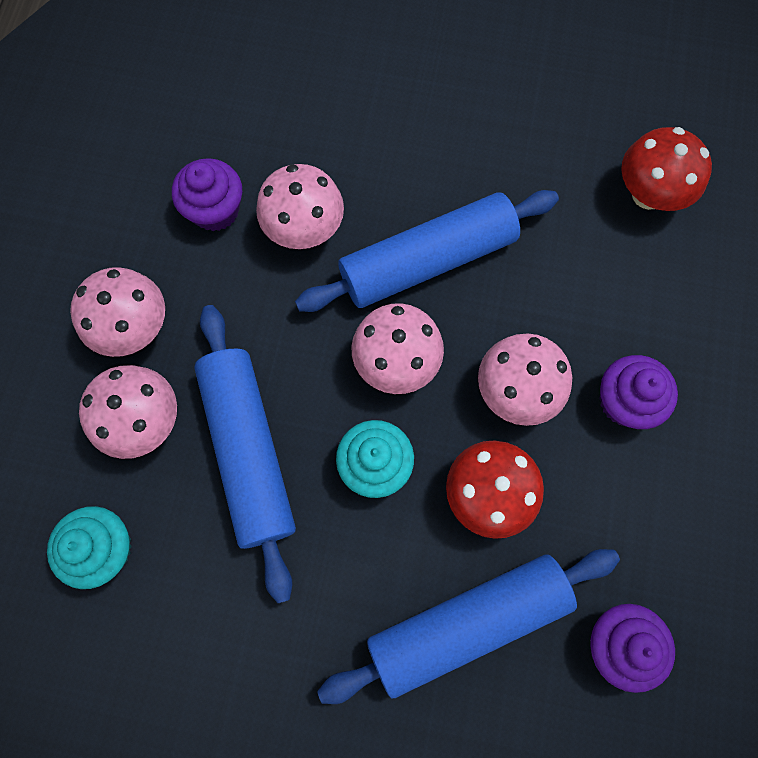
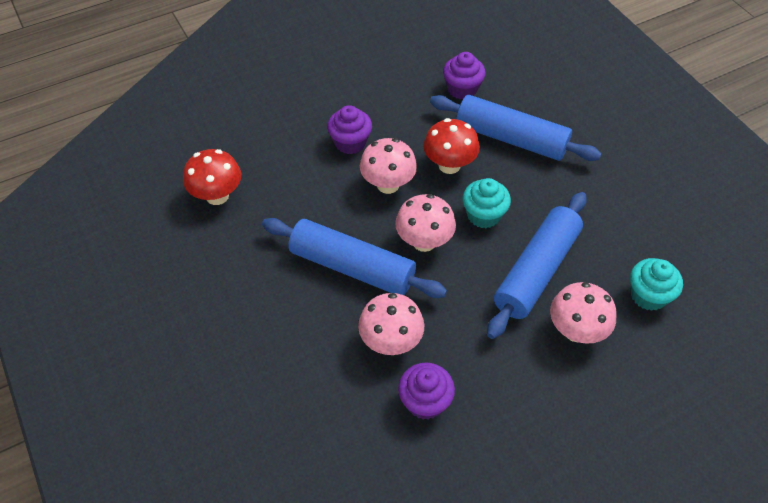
camera: 130 degrees left, 20 degrees down
pink mushroom [70,267,165,357] -> none

